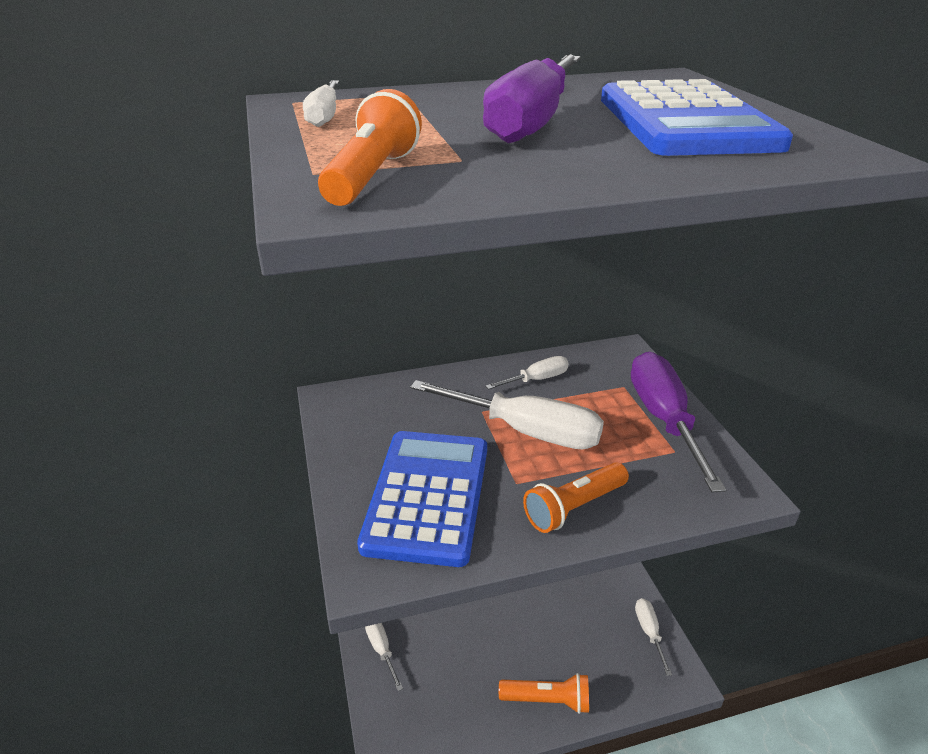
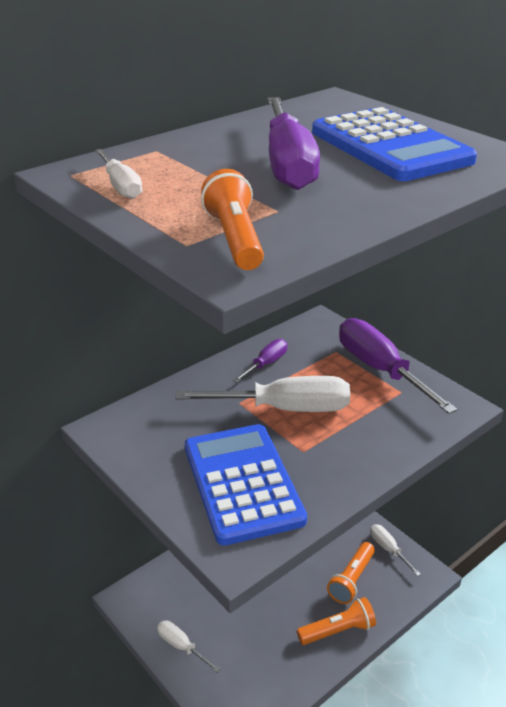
camera: 25 degrees left, 0 degrees up
white screwdriver [485,356,569,390] -> purple screwdriver [233,339,287,383]
orange flashlight [523,462,629,533] -> orange flashlight moved to [327,542,375,604]

